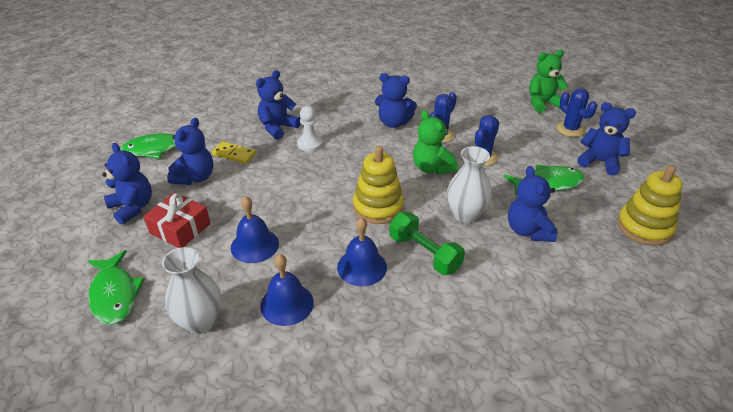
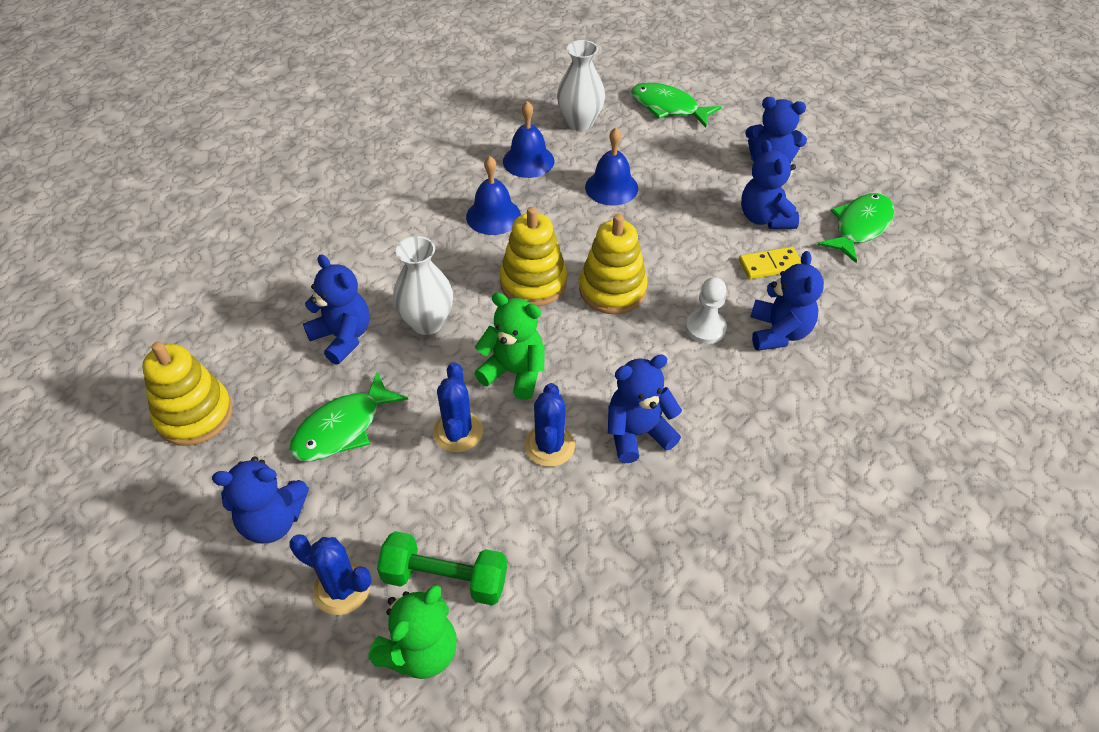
camera: 145 degrees right, 10 degrees up
red gift [143,192,211,248] -> none
green dumbbell [389,212,465,275] -> green dumbbell moved to [377,531,507,605]
none -> yellow stacking toy [579,214,648,314]

